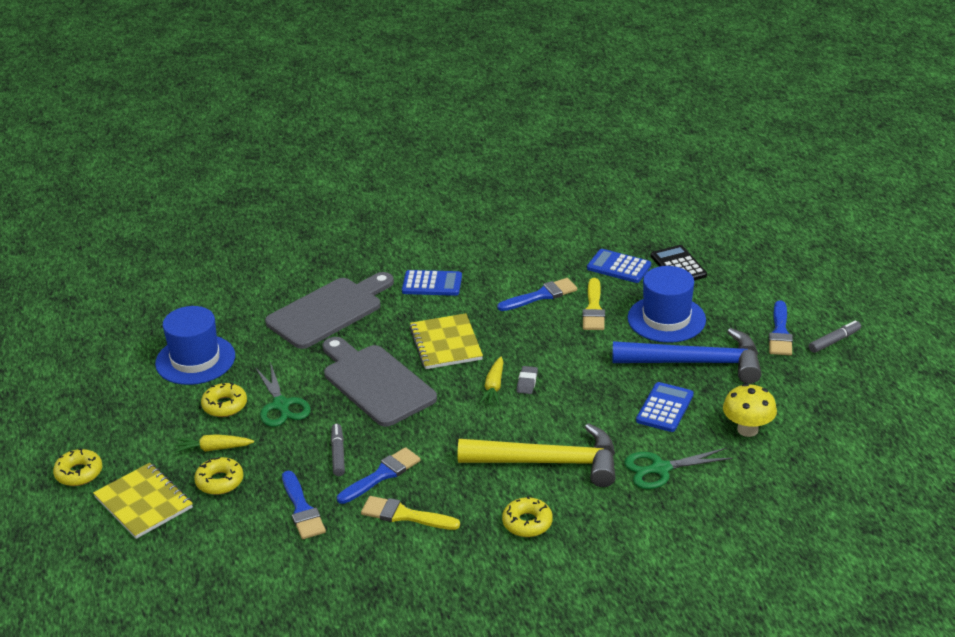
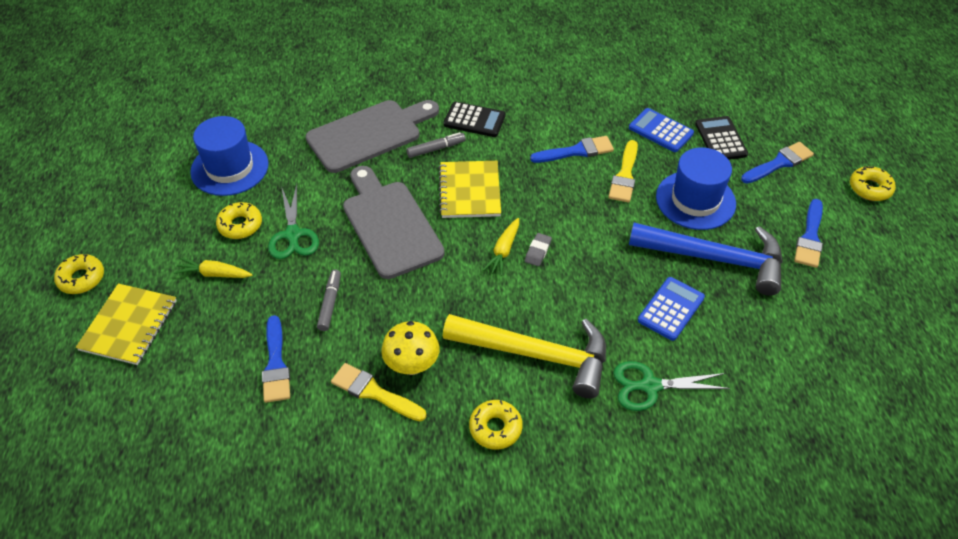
camera: 10 degrees right, 15 degrees up
yellow notebook [93,463,193,539] -> yellow notebook turned 45 degrees clockwise [76,283,177,365]
yellow donut [194,457,243,495] -> yellow donut moved to [850,166,896,201]
blue brush [337,447,421,504] -> blue brush moved to [741,142,814,184]
blue calculator [402,270,462,296] -> black calculator [443,102,506,137]
yellow mushroom [723,383,777,437] -> yellow mushroom moved to [381,321,440,375]
grey marker [809,320,861,353] -> grey marker moved to [406,132,466,158]

